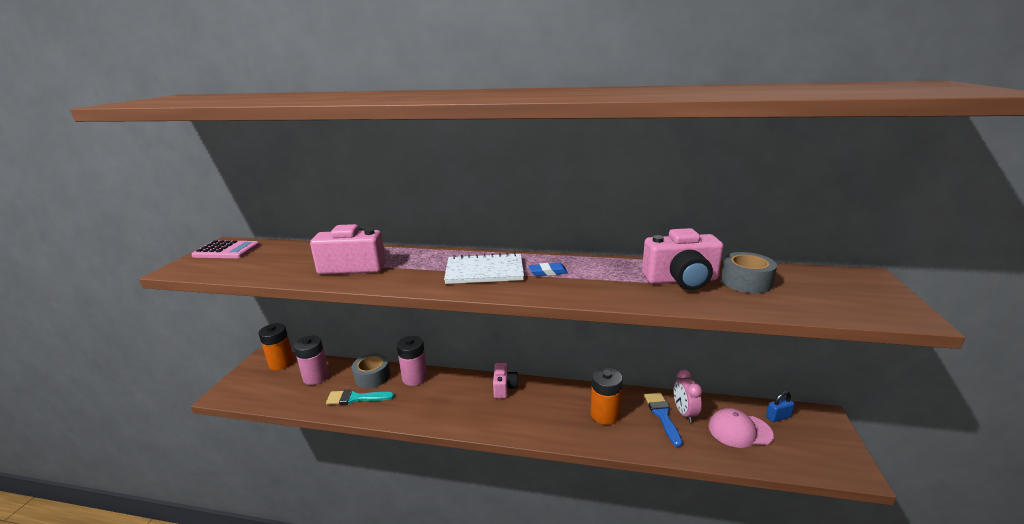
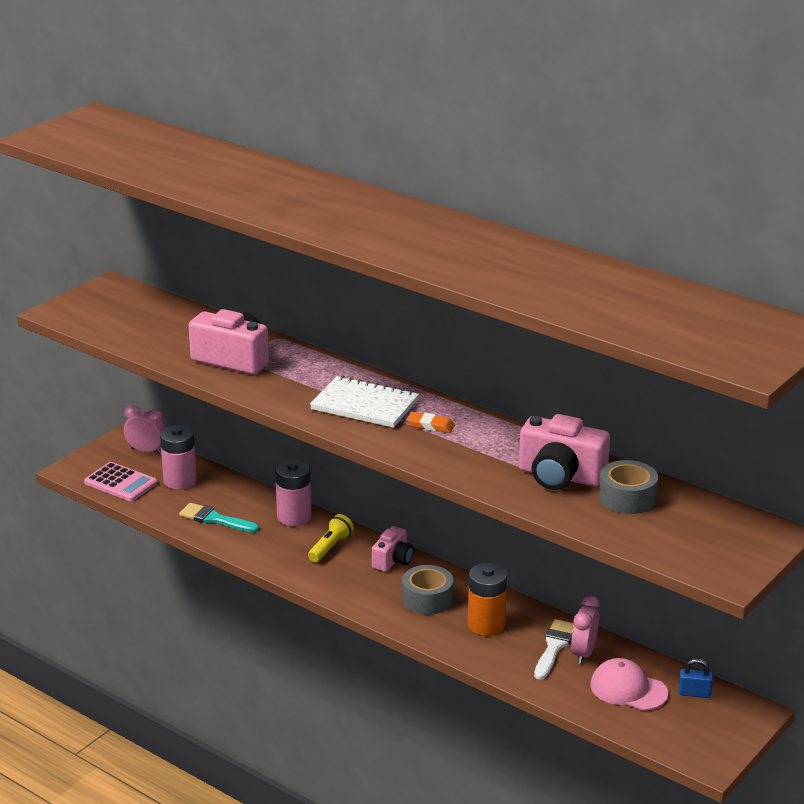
camera: 25 degrees right, 5 degrees up
pink calculator [192,240,260,258] -> pink calculator moved to [84,462,158,501]
orange battery [258,323,294,370] -> pink clock [124,405,165,454]
grey tape [352,353,390,388] -> grey tape moved to [402,565,453,615]
blue eraser [529,263,568,276] -> orange eraser [407,412,455,433]
blue brush [644,393,682,447] -> white brush [534,619,574,680]
none -> yellow flashlight [308,514,354,562]

